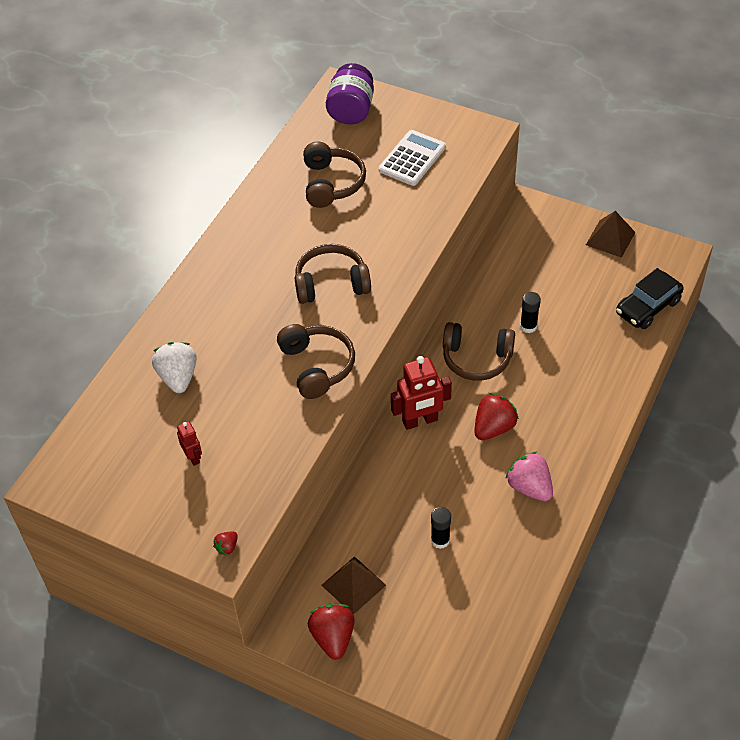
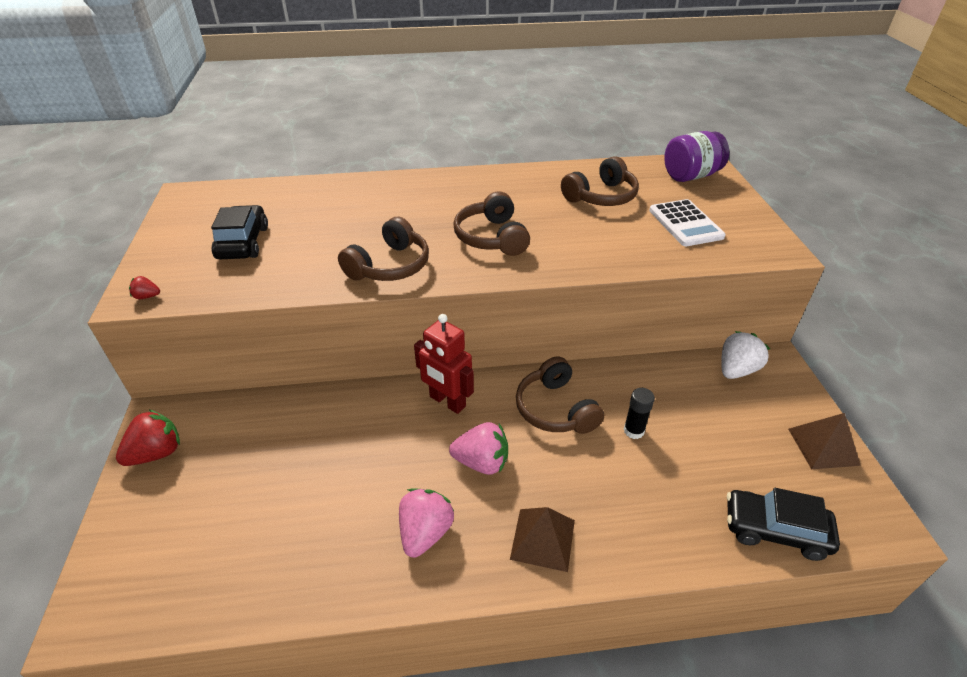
camera: 55 degrees right, 10 degrees down
white strawberry [152,342,197,393] -> white strawberry moved to [721,331,770,379]
red robot [177,421,202,466] -> black car [211,205,268,259]
brown headphones [295,244,371,304] -> brown headphones turned 150 degrees counterclockwise [454,192,530,256]
brown pyramid [321,556,386,615] -> brown pyramid moved to [510,507,575,572]
white calculator [379,130,446,186] -> white calculator turned 75 degrees clockwise [649,199,726,246]
black glue stick [431,507,451,549] -> none
red strawberry [474,393,519,440] -> pink strawberry [449,422,508,475]

